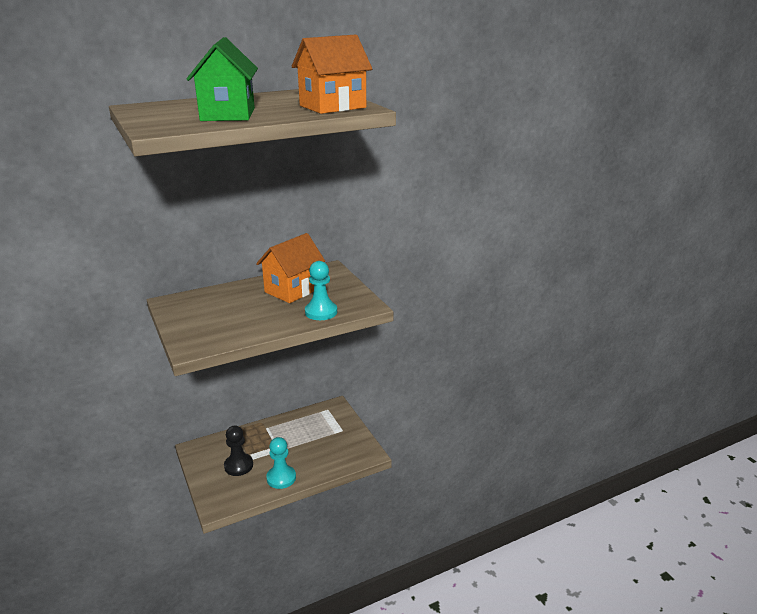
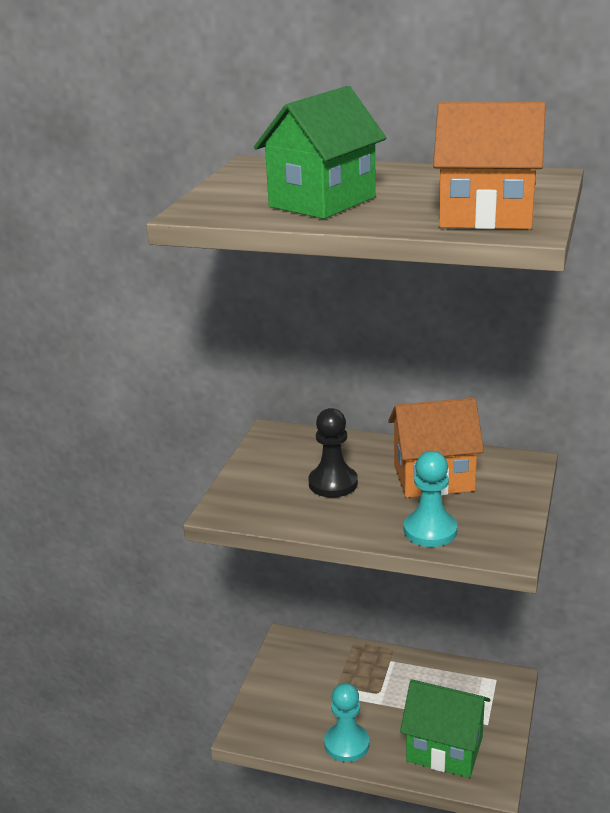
camera: 45 degrees right, 0 degrees up
black pawn [224,426,253,476] -> black pawn moved to [309,408,358,497]
none -> green house [400,679,490,778]

